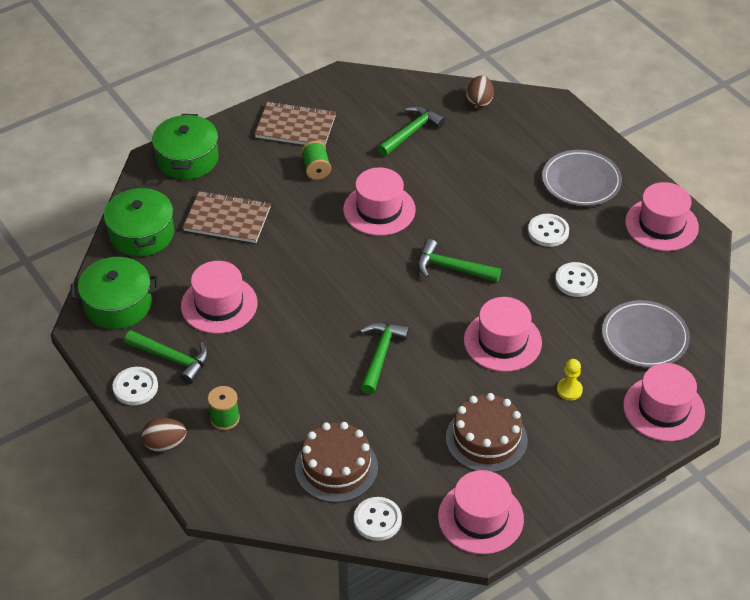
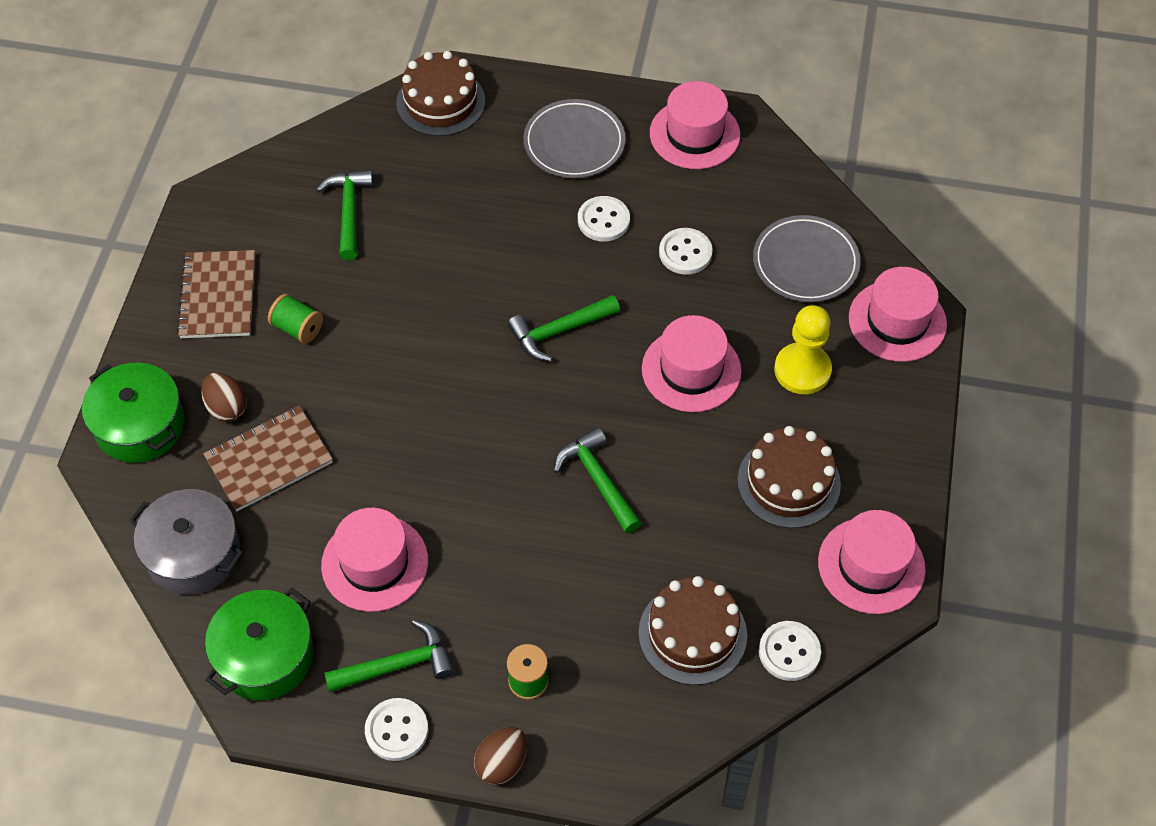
camera: 45 degrees left, 10 degrees up
green pot [104,186,174,257] -> grey pot [129,489,244,595]
brown notebook [255,101,336,145] -> brown notebook turned 60 degrees counterclockwise [177,250,255,338]
pink hat [343,168,416,236] -> none
brown egg [466,75,494,108] -> brown egg moved to [201,372,247,422]
yellow pawn [557,359,583,400] -> yellow pawn [774,305,832,394], size x1.79
none -> brown cake [396,51,485,136]

